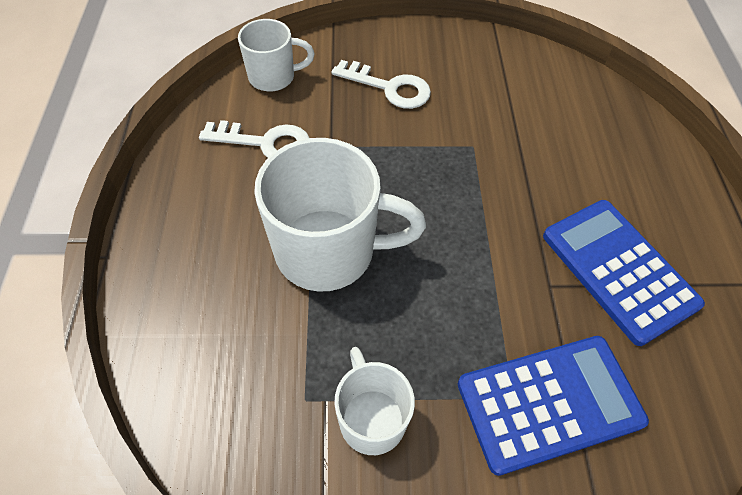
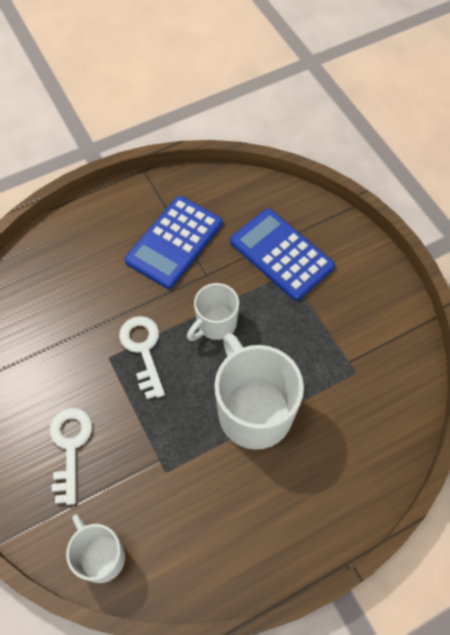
camera: 115 degrees left, 5 degrees up
white key [199,120,309,158] -> white key moved to [119,316,165,399]
white mug [334,347,415,455] -> white mug moved to [187,283,239,341]

